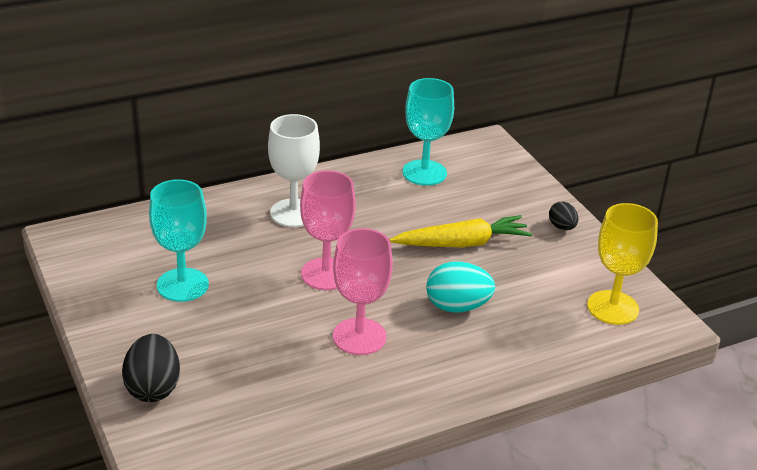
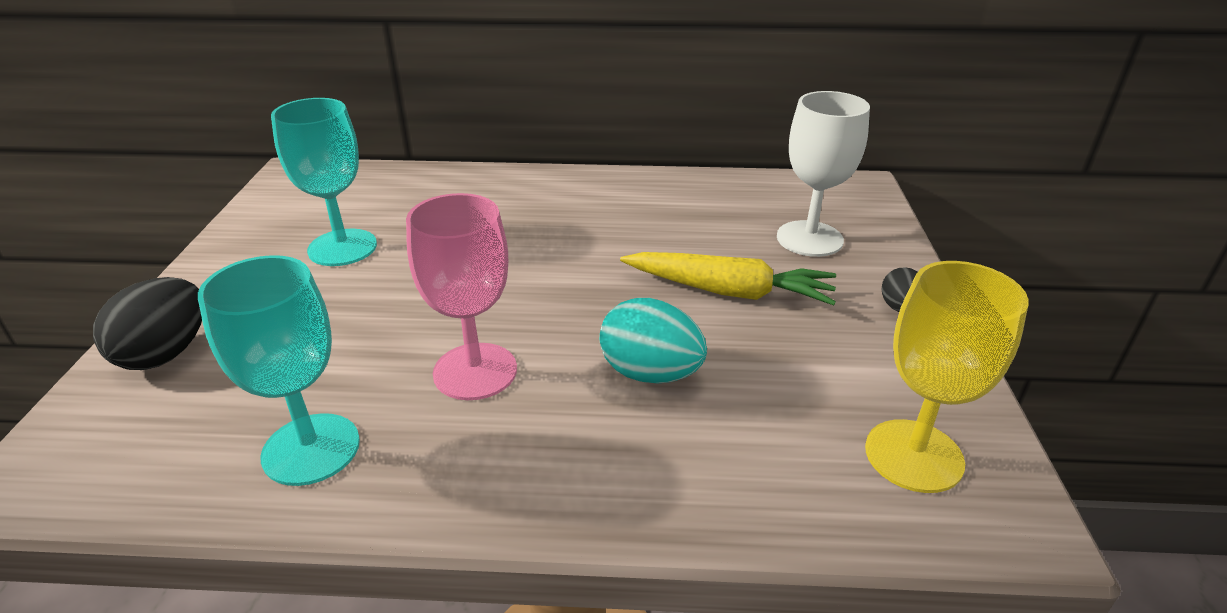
camera: 30 degrees right, 0 degrees up
white goblet [268,114,320,227] -> white goblet moved to [777,91,870,257]
pink goblet [300,170,356,290] -> none
turquoise goblet [403,78,454,186] -> turquoise goblet moved to [198,255,360,486]

